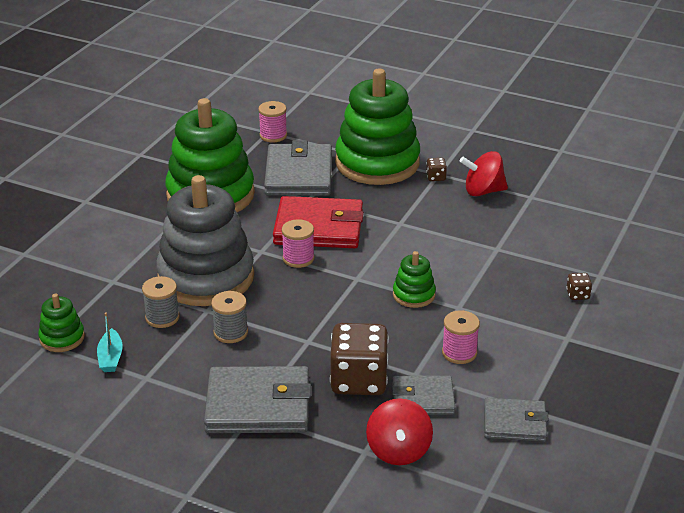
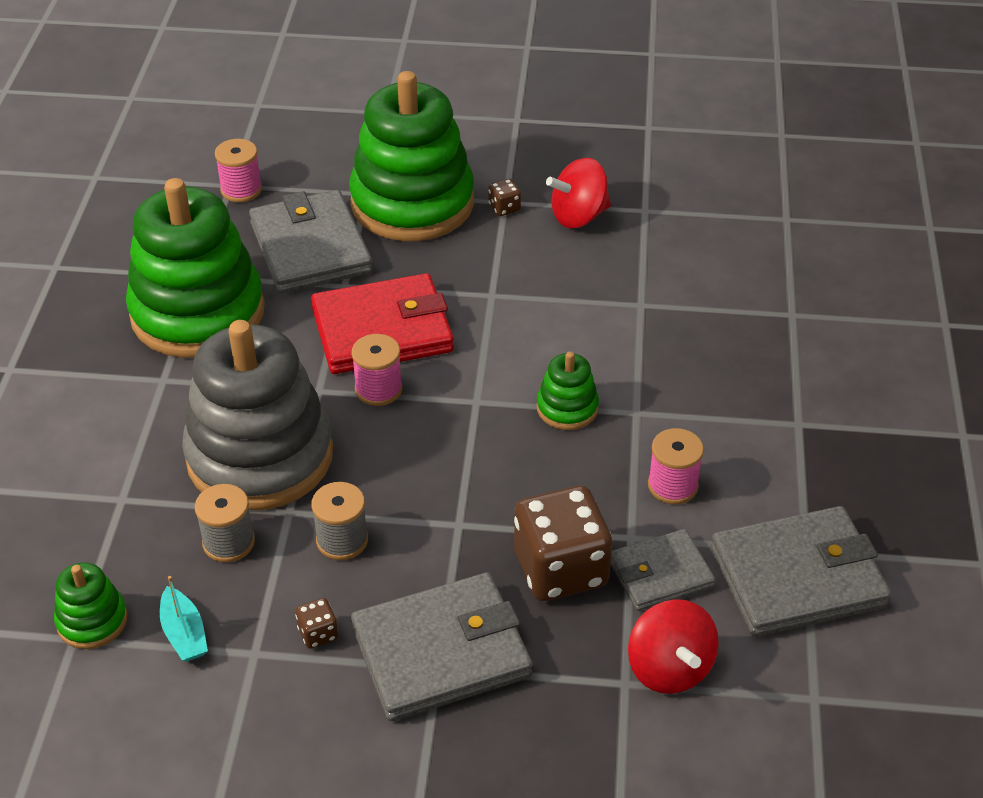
camera: 20 degrees left, 10 degrees up
grey wallet [484,398,549,442] -> grey wallet [711,506,891,637], size x1.68
brown dice [566,273,592,300] -> brown dice moved to [295,598,338,649]

